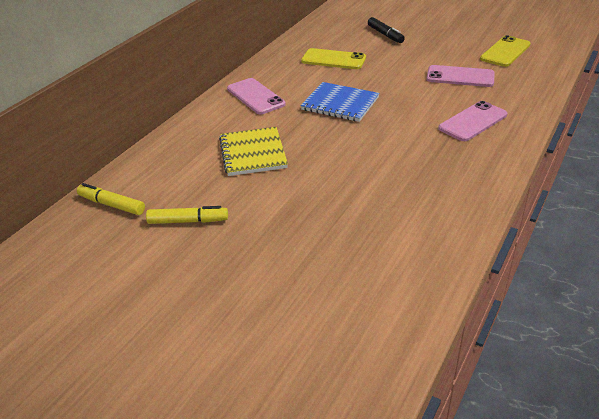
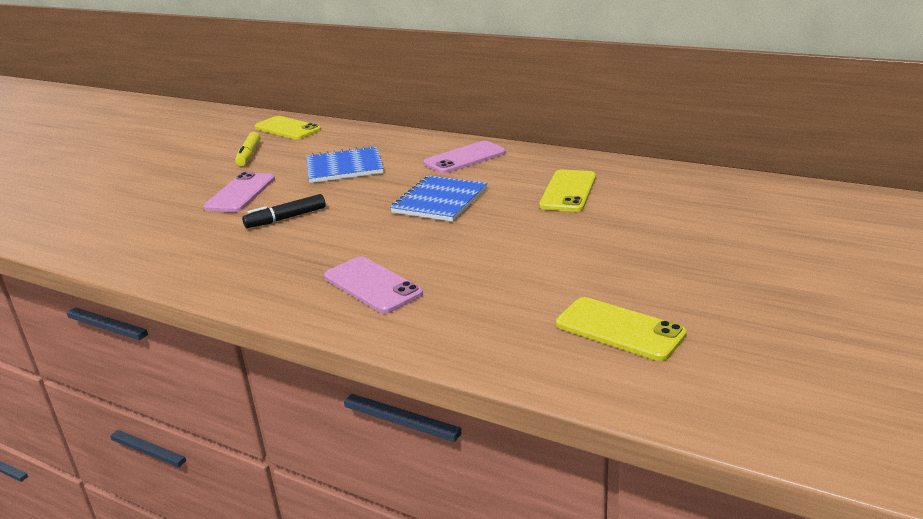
camera: 90 degrees right, 10 degrees down
yellow marker [77,183,145,215] -> yellow phone [255,116,321,140]
yellow notebook [219,127,288,176] -> blue notebook [306,146,383,183]
black marker [368,17,405,43] -> black marker moved to [242,194,326,228]
pink phone [426,65,495,87] -> pink phone moved to [203,172,275,212]

